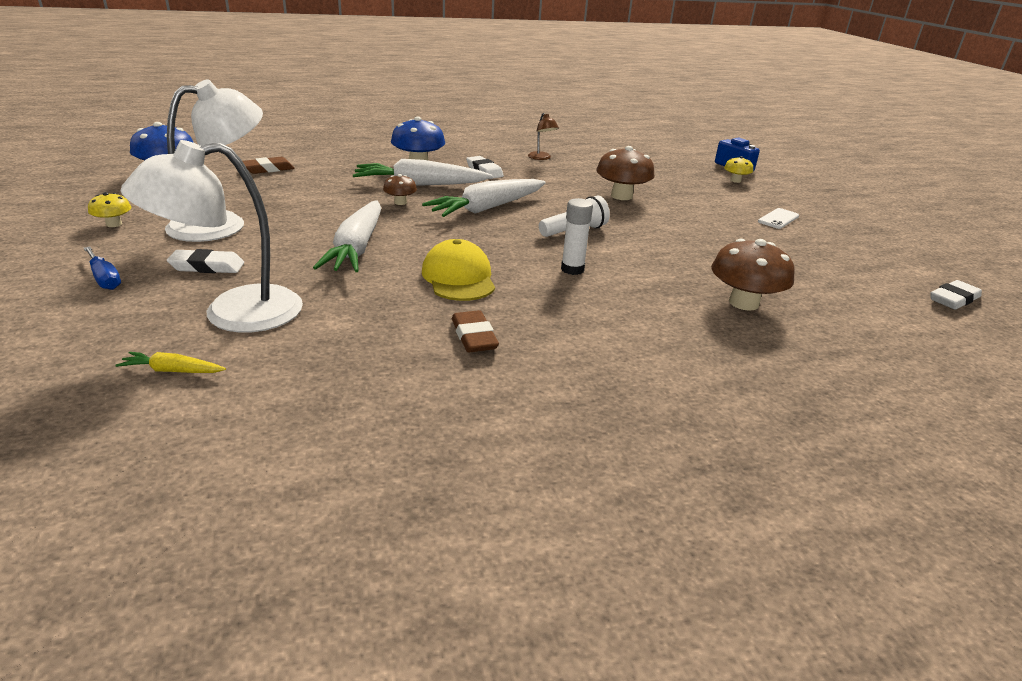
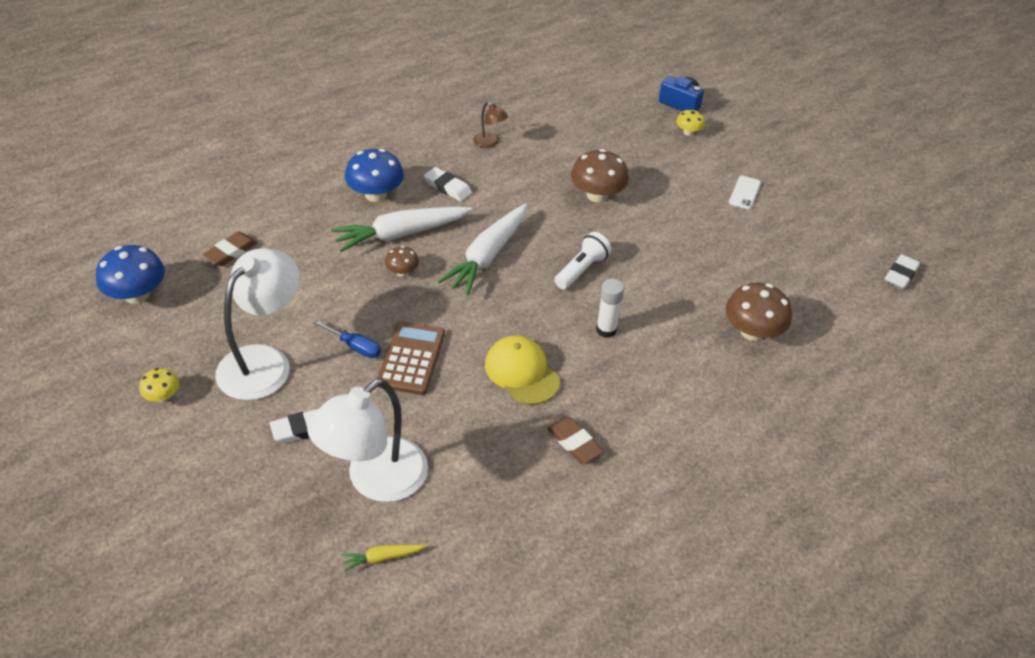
camera: 20 degrees left, 15 degrees up
blue screwdriver [84,246,121,290] -> blue screwdriver moved to [312,319,381,358]
white carrot [313,200,381,272] -> brown calculator [377,321,445,395]

